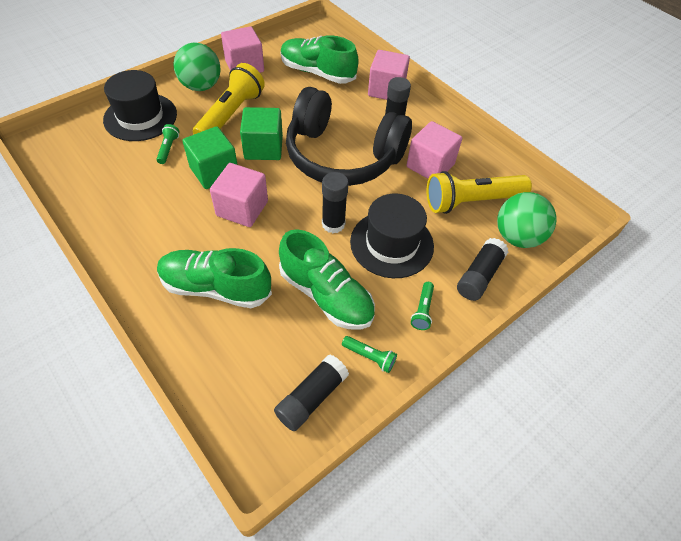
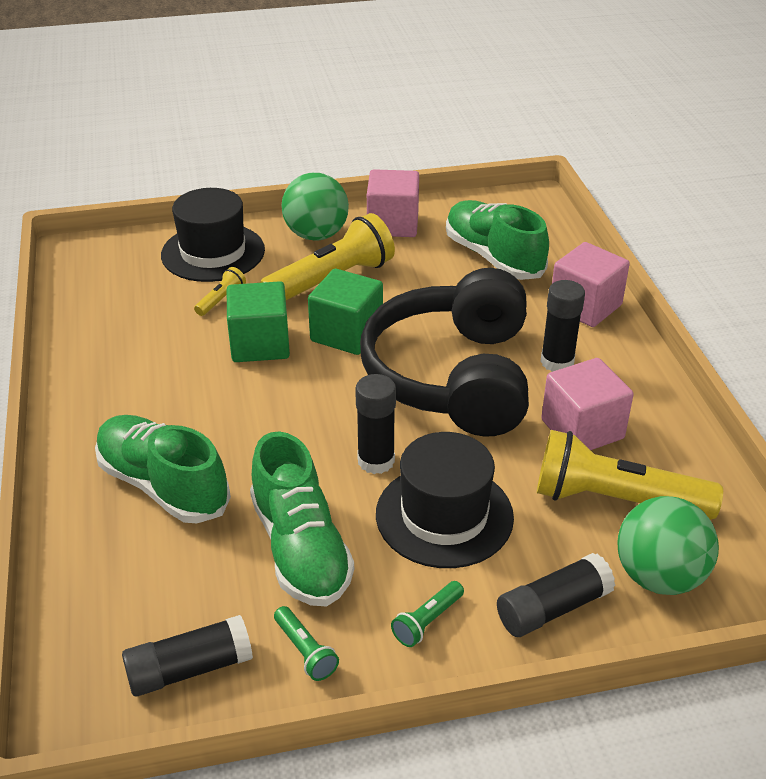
camera: 30 degrees right, 15 degrees down
green flashlight [156,124,180,164] -> yellow flashlight [194,267,246,316]
pink cube [210,163,268,227] -> none
black headphones [286,87,412,186] -> black headphones turned 45 degrees clockwise [360,268,529,437]

